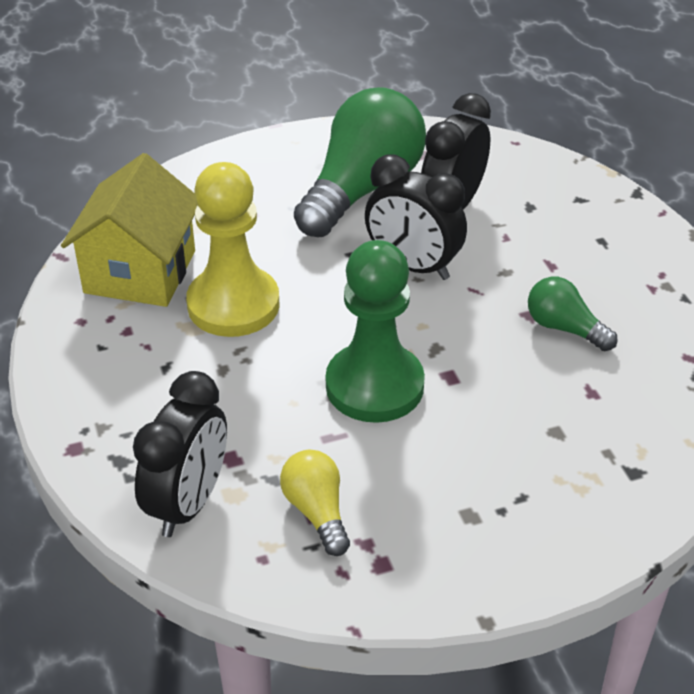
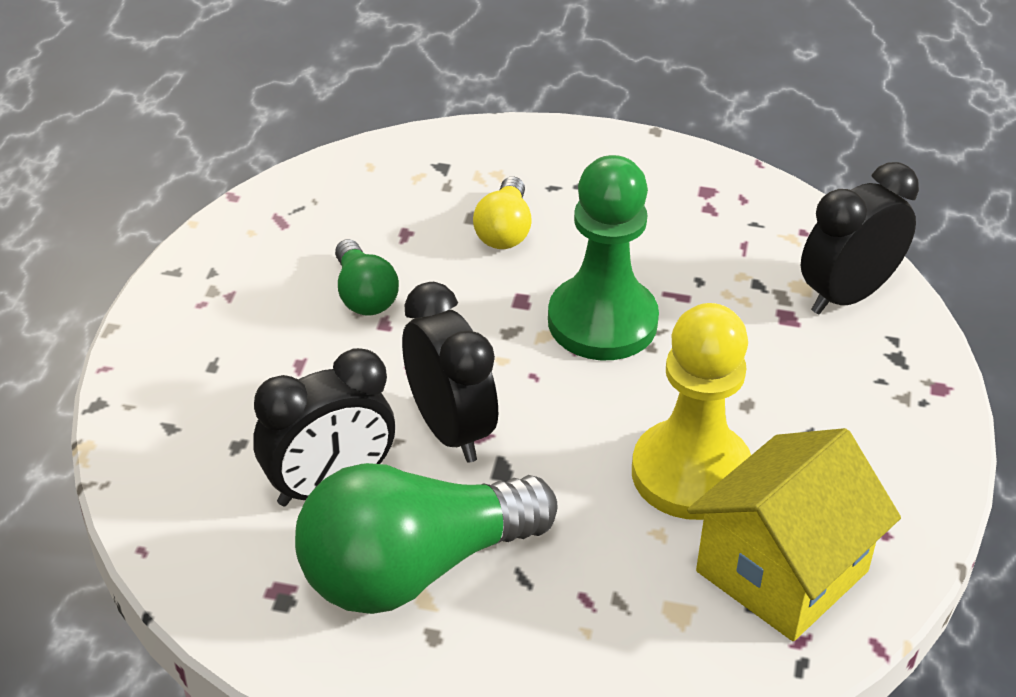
camera: 150 degrees left, 0 degrees up
yellow light bulb [280,450,350,556] -> yellow light bulb moved to [473,176,532,249]

